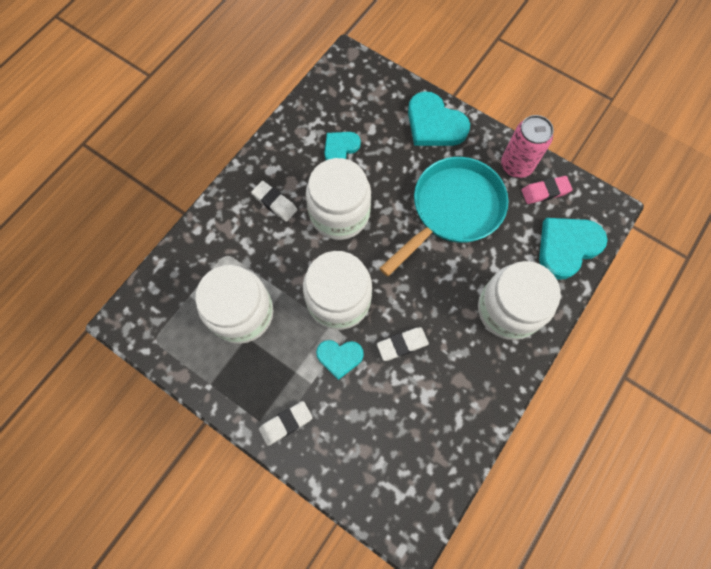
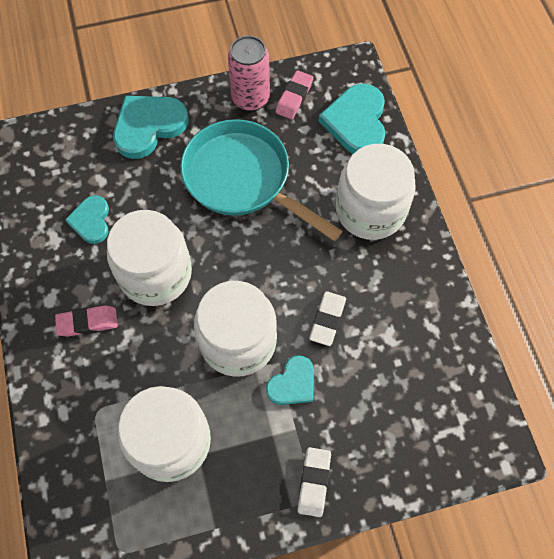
camera: 50 degrees left, 5 degrees down
white eraser [251,181,297,222] -> pink eraser [55,305,118,337]
turquoise pan [379,157,508,276] -> turquoise pan turned 45 degrees counterclockwise [180,119,342,241]
turquoise heart [408,91,470,146] -> turquoise heart turned 150 degrees clockwise [113,96,189,159]

